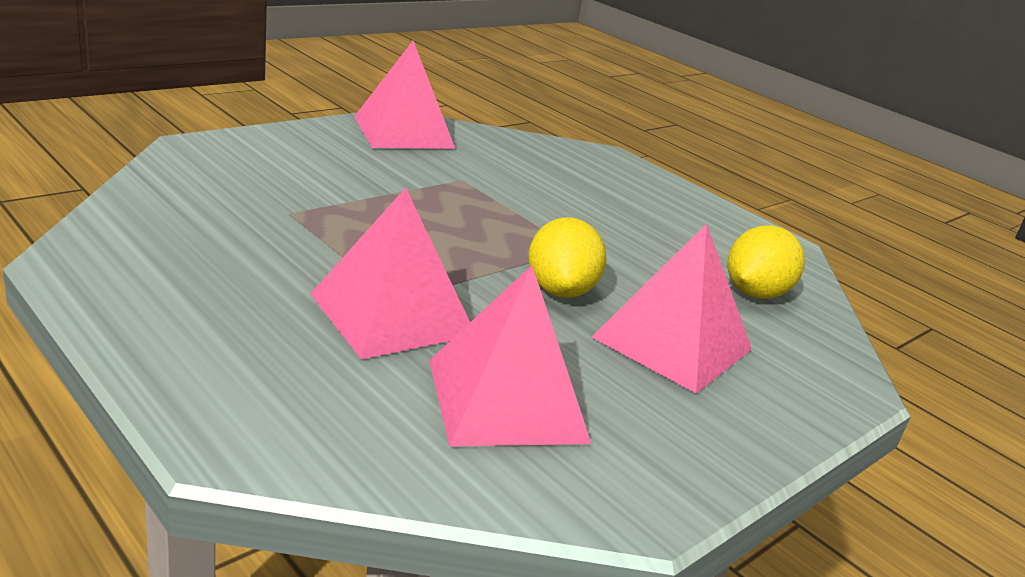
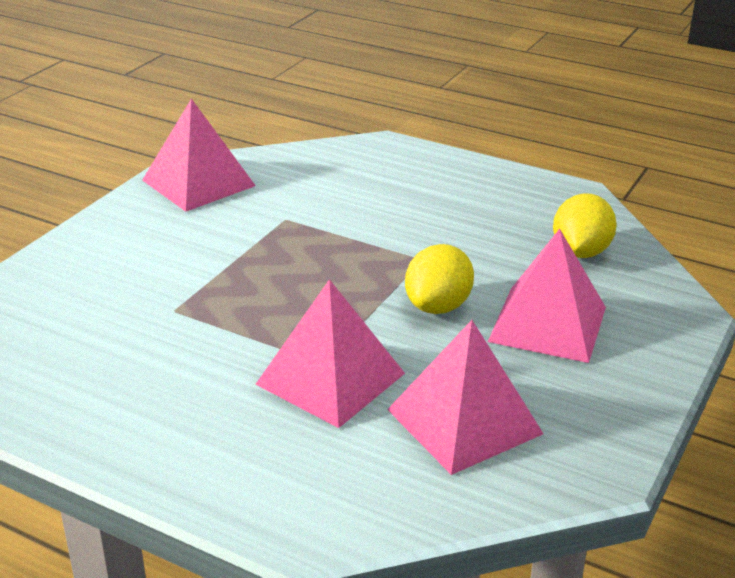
camera: 15 degrees left, 5 degrees up
yellow lemon [528,217,606,298] -> yellow lemon turned 45 degrees clockwise [405,244,474,314]

